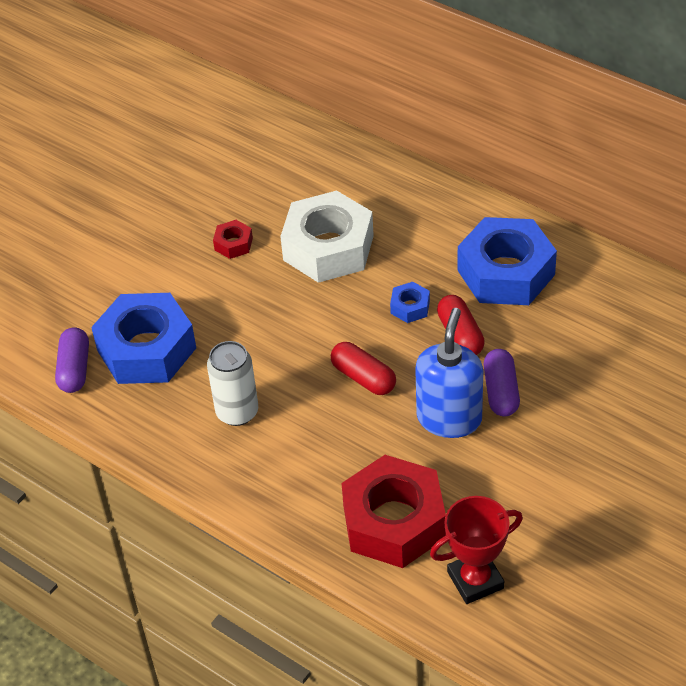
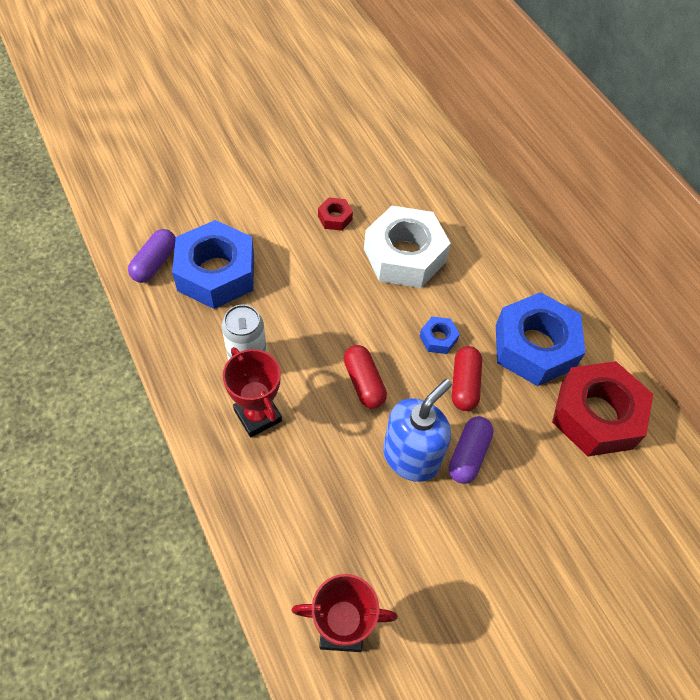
camera: 20 degrees right, 10 degrees up
red nut [341,455,446,568] -> red nut moved to [552,361,653,457]
none -> red trophy [223,347,282,438]

